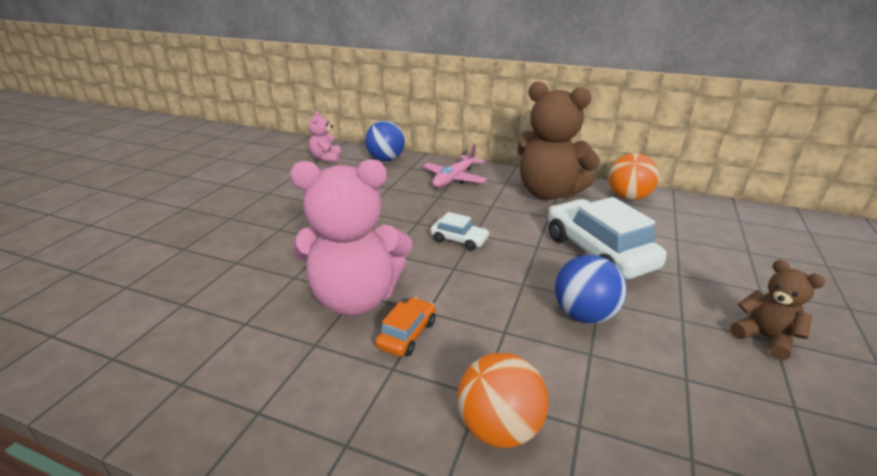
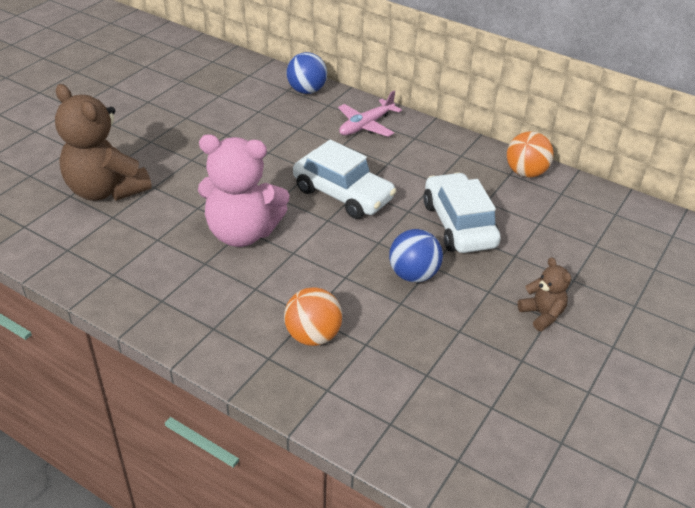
camera: 10 degrees right, 10 degrees up
pink teddy bear [308,111,341,162] -> none
orange car [375,297,436,357] -> none
white car [430,212,490,251] -> white car [293,140,396,219], size x2.06
brown teddy bear [518,81,600,200] -> brown teddy bear moved to [55,84,152,201]

